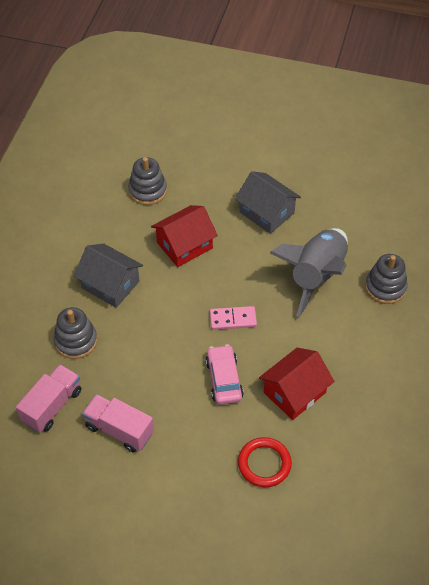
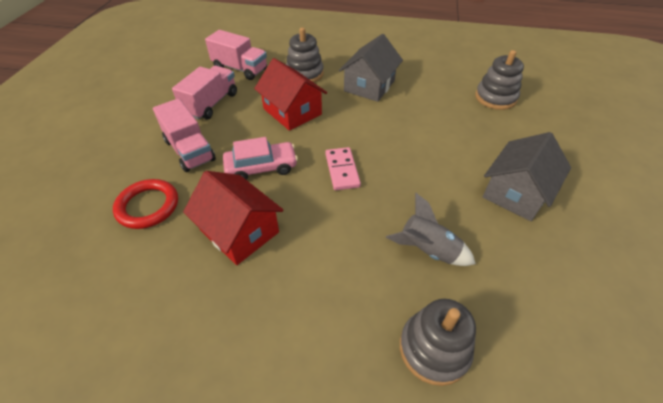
camera: 85 degrees right, 5 degrees down
red house [151,205,218,267] -> red house moved to [254,58,327,131]
grey rocket [270,228,348,317] -> grey rocket [386,193,476,266], size x0.53
none -> pink truck [153,98,216,172]

